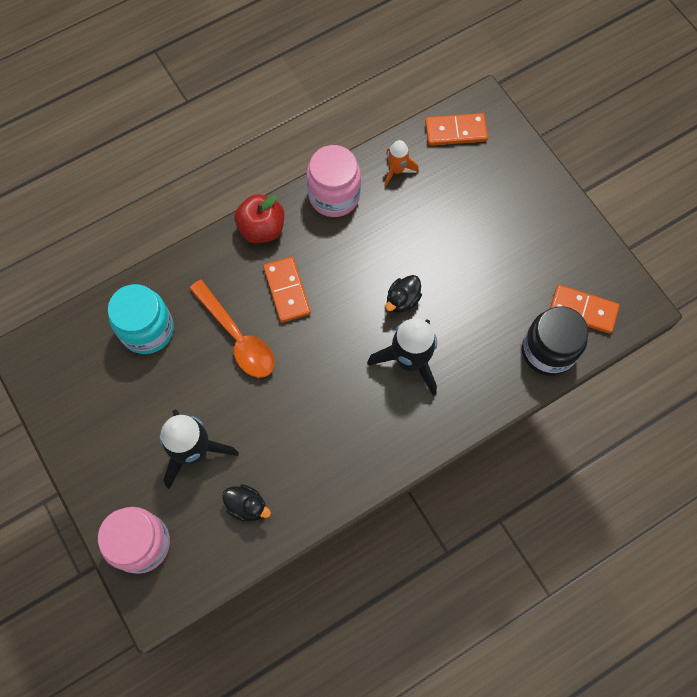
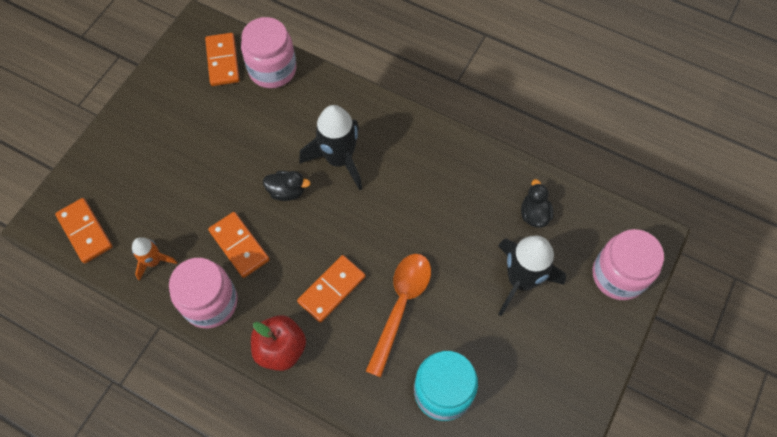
camera: 120 degrees left, 5 degrees down
black jar [522,306,589,376] -> pink jar [241,17,296,88]
none -> orange domino [208,212,270,278]

